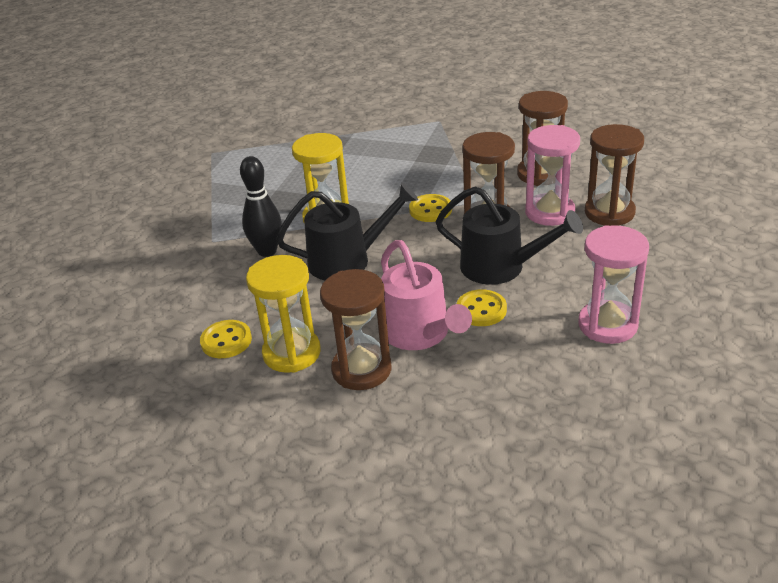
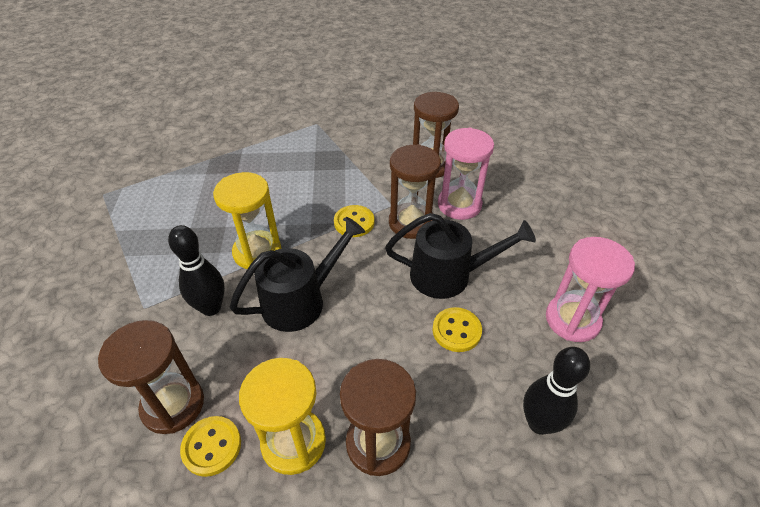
camera: 25 degrees left, 10 degrees up
pink watering can [381,240,472,350] -> none
brown hourglass [585,124,644,226] -> brown hourglass moved to [98,320,204,434]
none -> black bowling pin [523,347,590,435]

